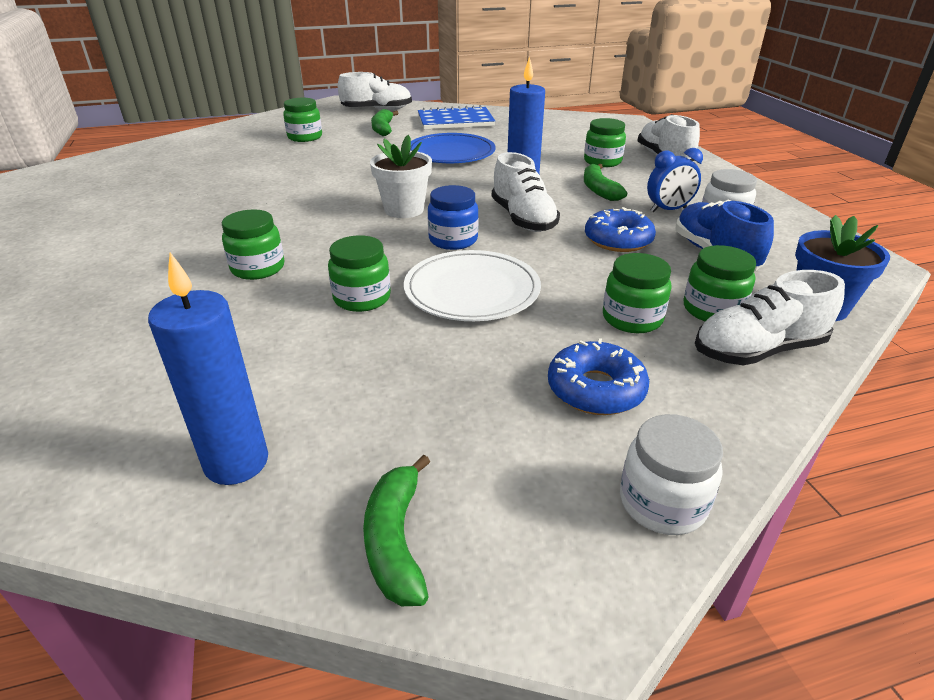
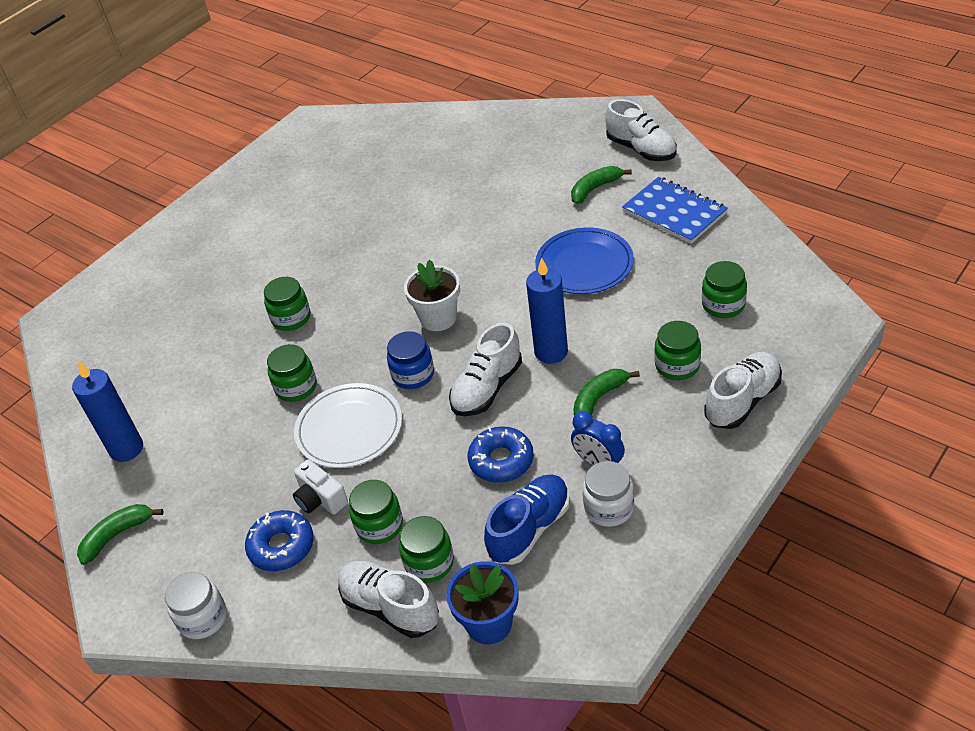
camera: 60 degrees right, 10 degrees up
green jar [283,98,322,142] -> green jar moved to [702,261,747,318]
none -> white camera [293,459,348,514]

